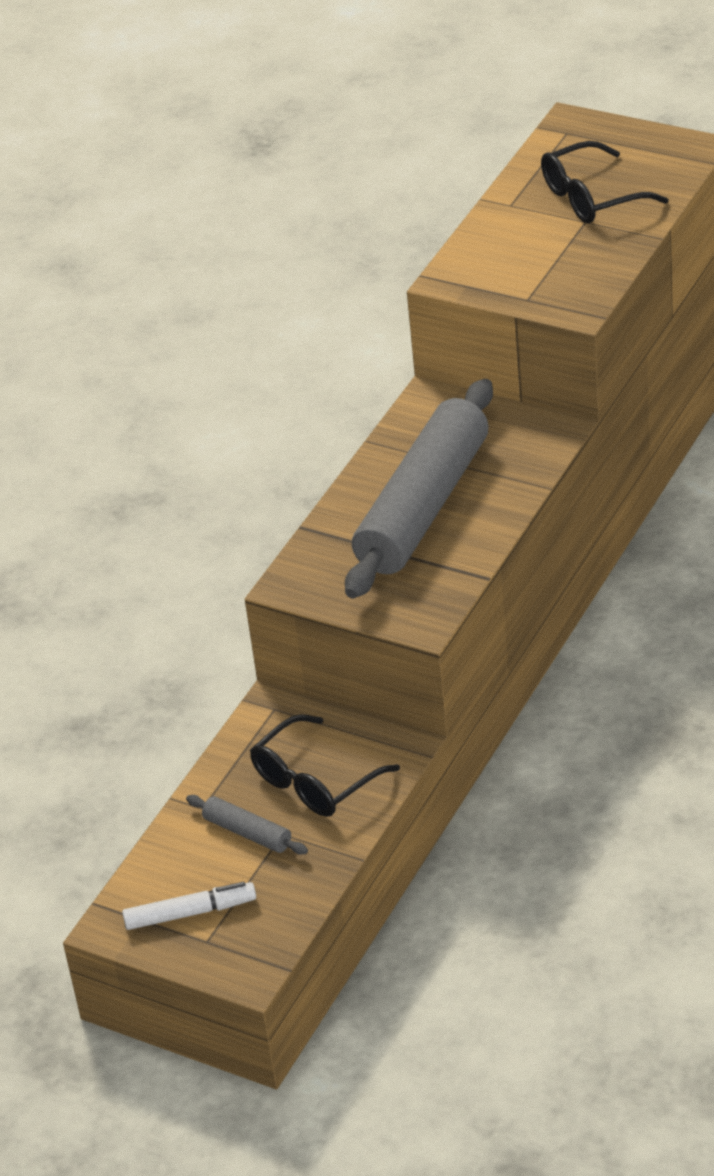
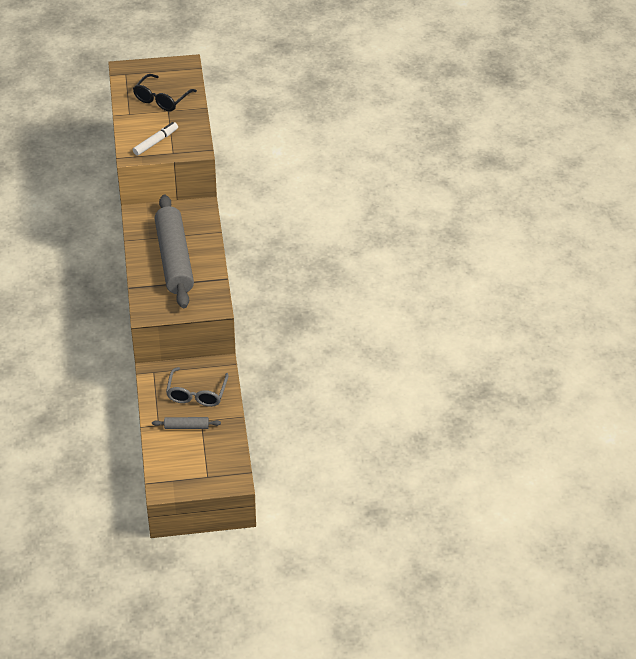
camera: 40 degrees left, 5 degrees up
white marker [122,882,256,930] -> white marker moved to [133,122,178,156]
black glasses [250,714,400,817] -> grey glasses [166,367,228,407]

